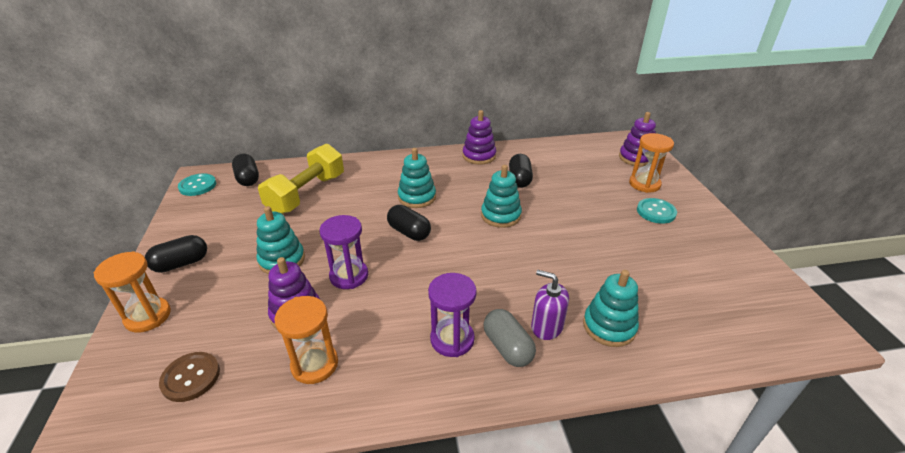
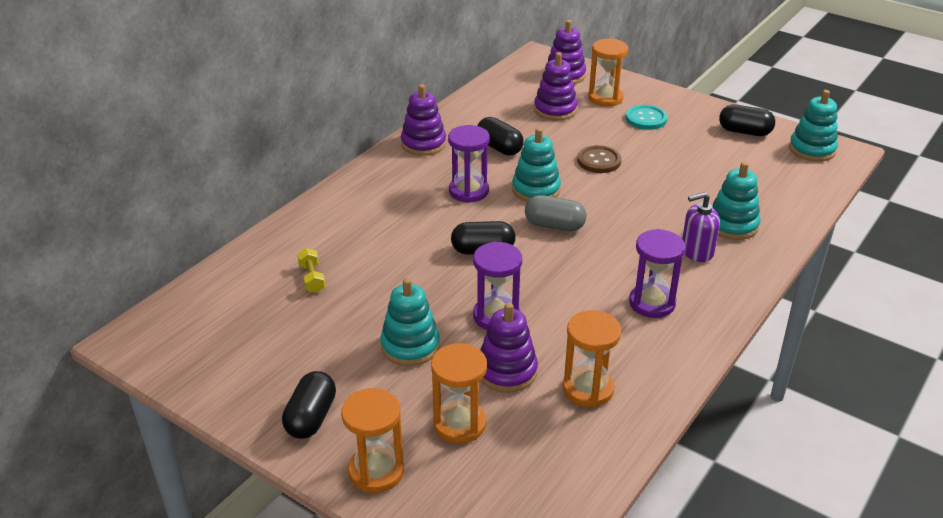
camera: 45 degrees left, 0 degrees up
brown button [159,352,220,402] -> brown button moved to [577,145,622,173]
turquoise button [178,173,216,196] -> none
black capsule [232,154,259,186] -> black capsule moved to [719,105,775,136]
yellow dumbbell [258,144,344,214] -> yellow dumbbell [297,248,325,293], size x0.40
turquoise stacking toy [398,148,436,208] -> turquoise stacking toy moved to [789,90,838,162]
grey capsule [483,309,536,367] -> grey capsule moved to [525,195,587,231]
none -> orange hourglass [431,343,487,444]
none -> purple hourglass [448,125,490,203]
none -> purple stacking toy [534,52,577,121]

